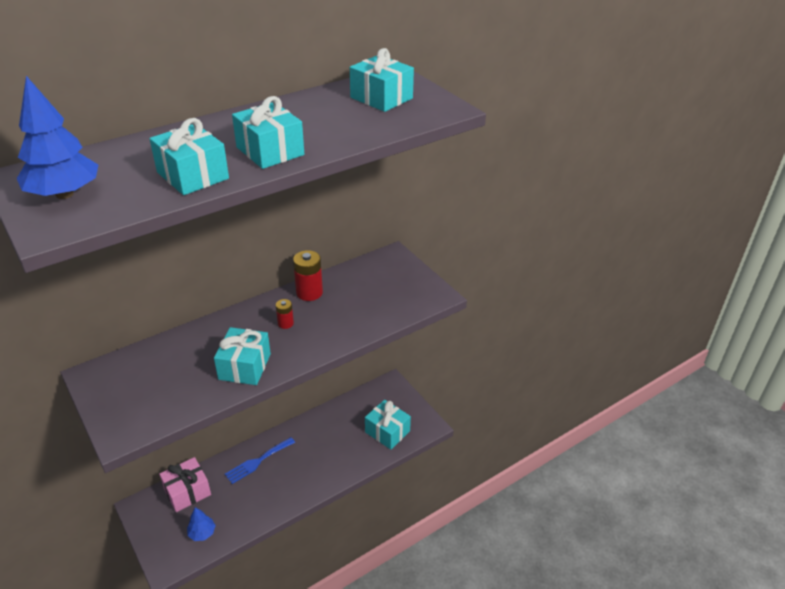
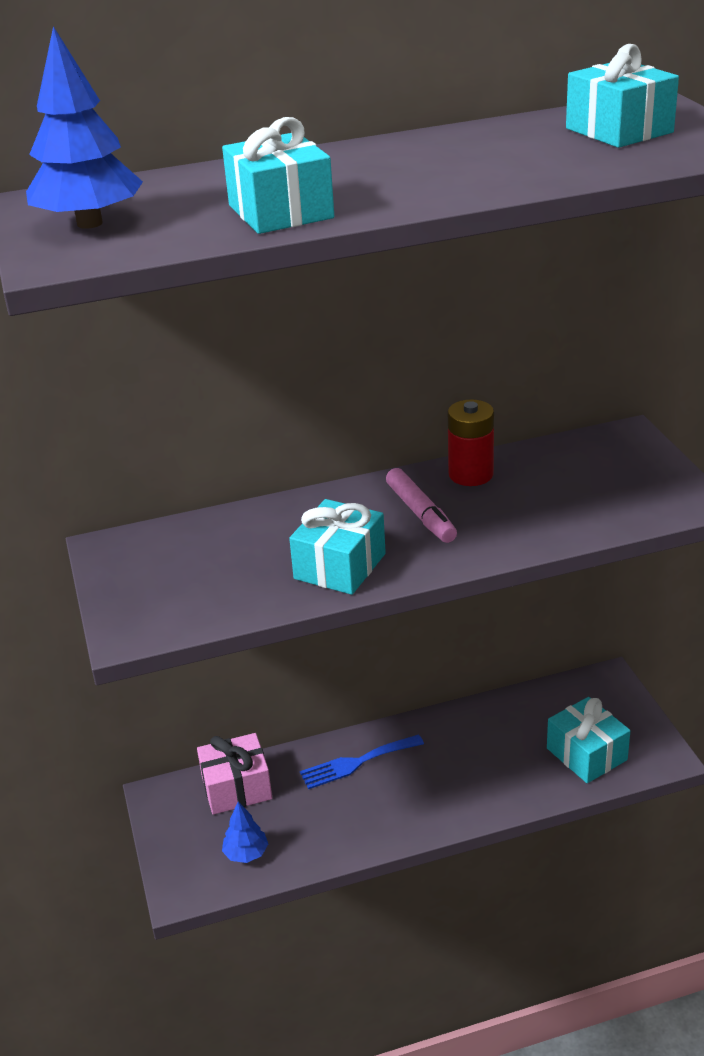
camera: 20 degrees right, 5 degrees down
turquoise gift [232,96,304,169] -> none
red battery [276,299,294,329] -> pink marker [386,468,457,543]

